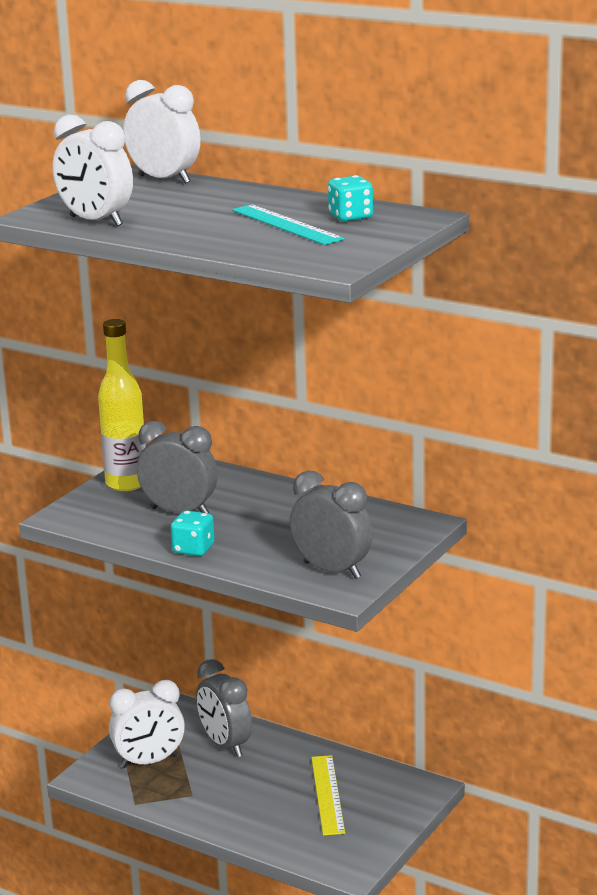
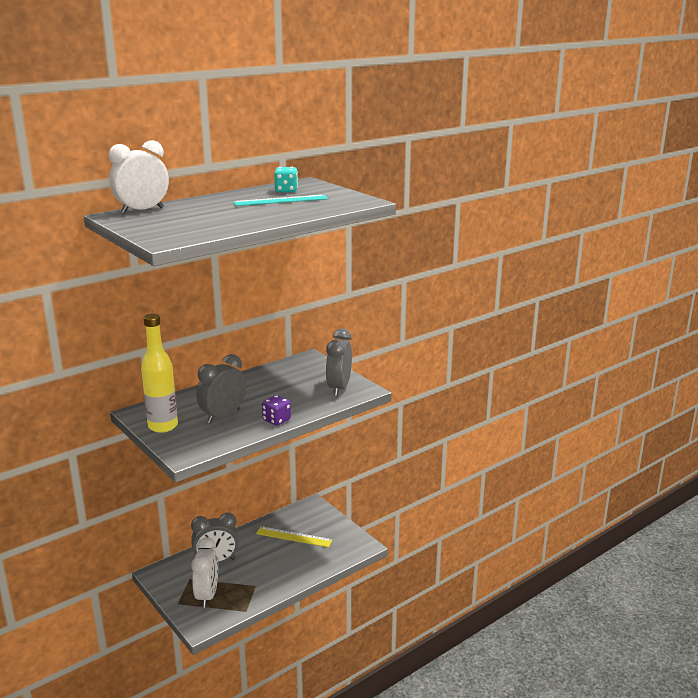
camera: 70 degrees left, 0 degrees up
white clock [52,115,133,226] -> none
turquoise dice [171,510,215,556] -> purple dice [262,395,291,426]
grey clock [290,471,373,579] -> grey clock turned 45 degrees counterclockwise [326,329,352,396]

